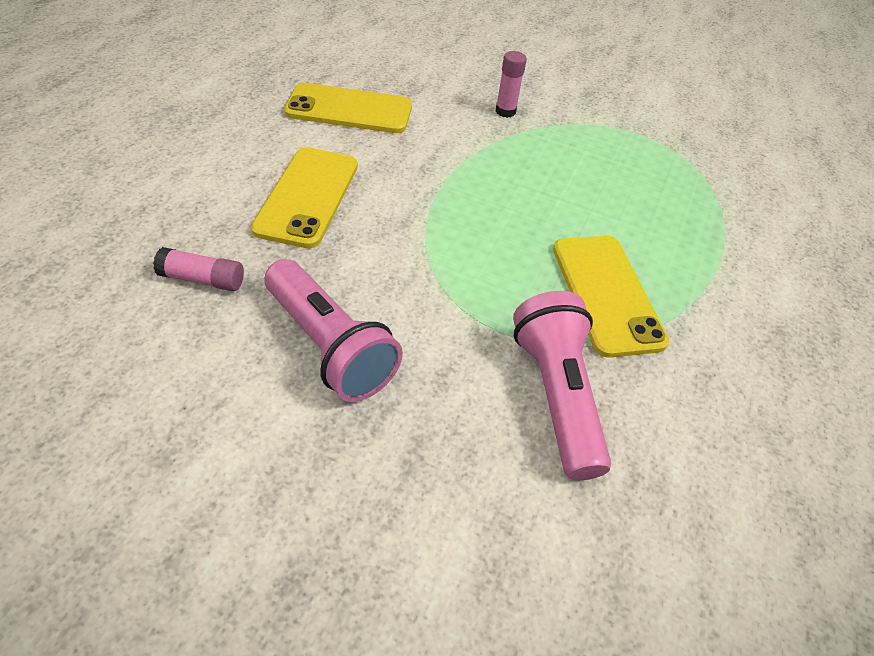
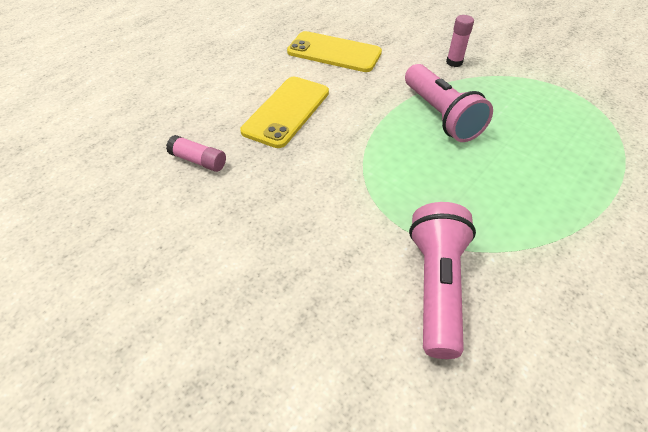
camera: 20 degrees right, 0 degrees up
pink flashlight [265,259,403,402] -> pink flashlight moved to [405,64,493,142]
yellow phone [553,236,669,358] -> none

